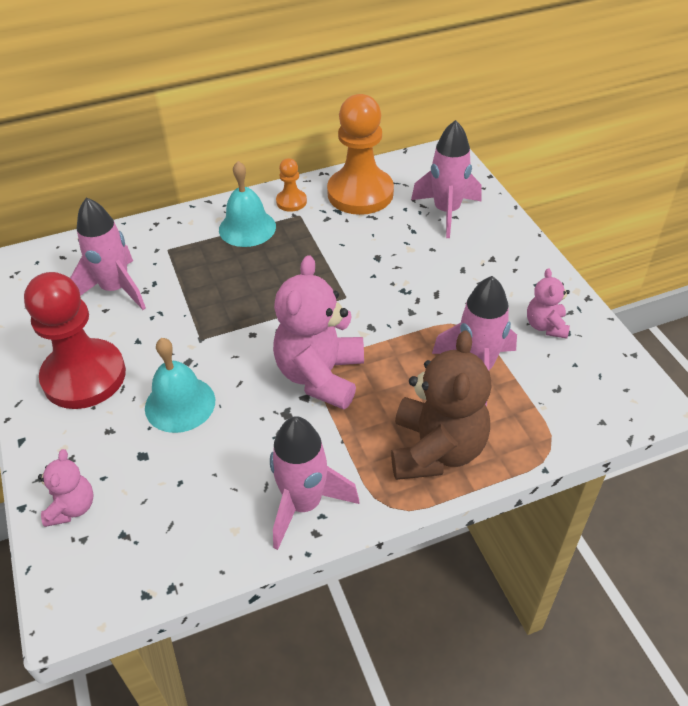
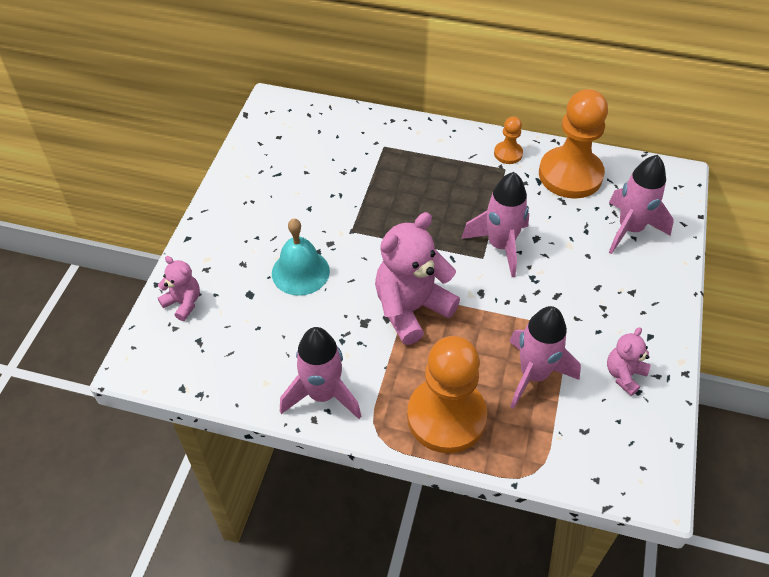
camera: 35 degrees right, 5 degrees up
red pawn [24,272,126,409] -> none
pink teddy bear [38,449,94,527] -> pink teddy bear turned 90 degrees counterclockwise [158,256,200,321]
pink rocket [70,197,146,310] -> pink rocket moved to [461,172,529,277]
turquoise bell [219,161,276,247] -> none
brown teddy bear [391,330,492,480] -> orange pawn [407,336,487,453]

